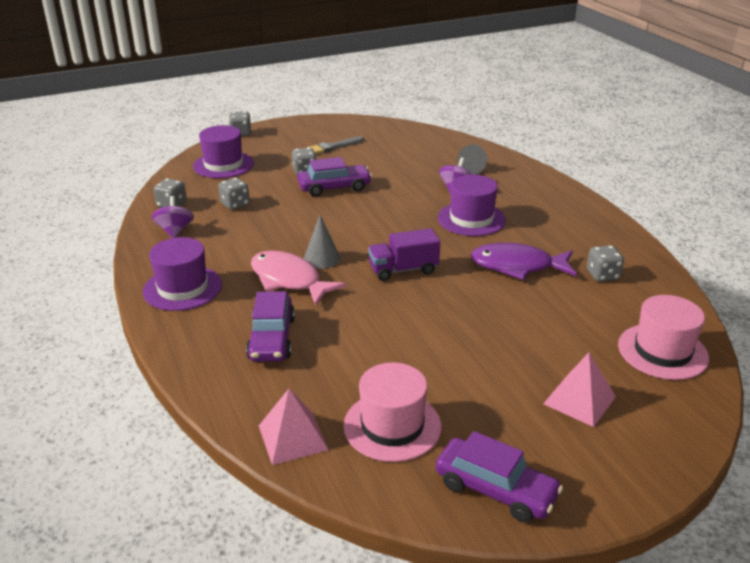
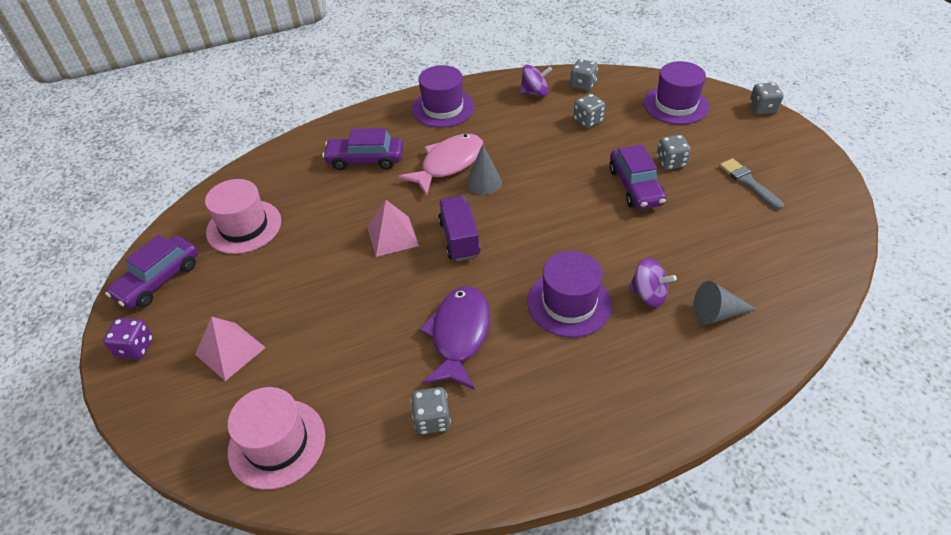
camera: 95 degrees right, 15 degrees up
pink pyramid [259,389,328,465] -> pink pyramid moved to [367,200,419,257]
none -> purple dice [103,318,153,359]

